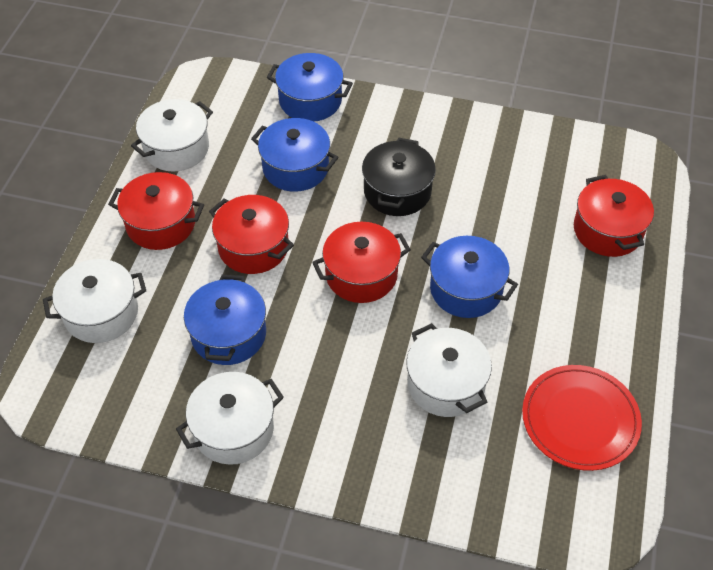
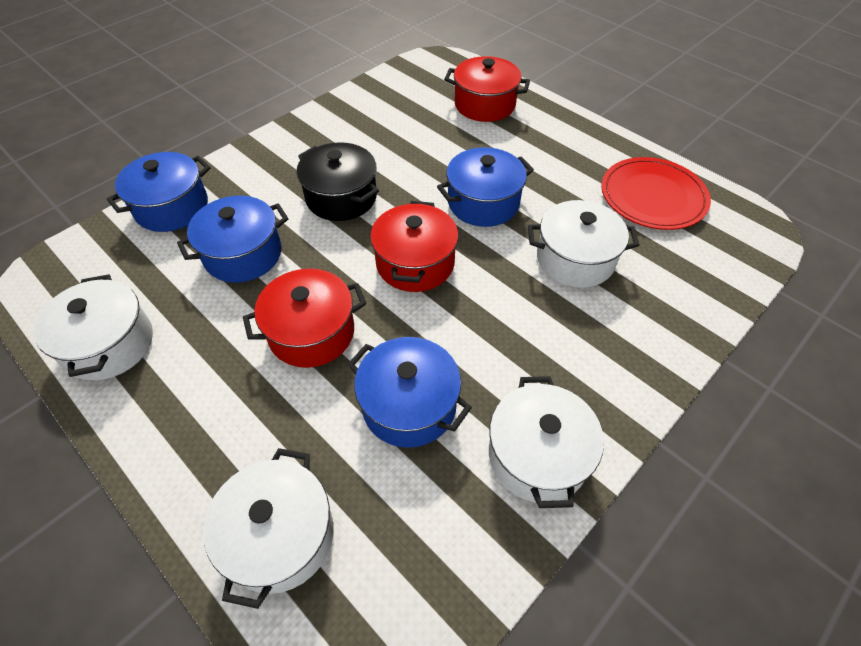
camera: 60 degrees left, 0 degrees up
red pot [108,172,204,250] -> none

